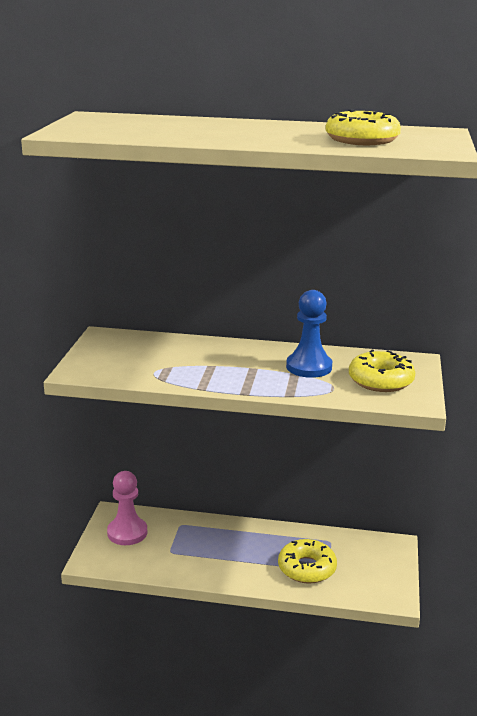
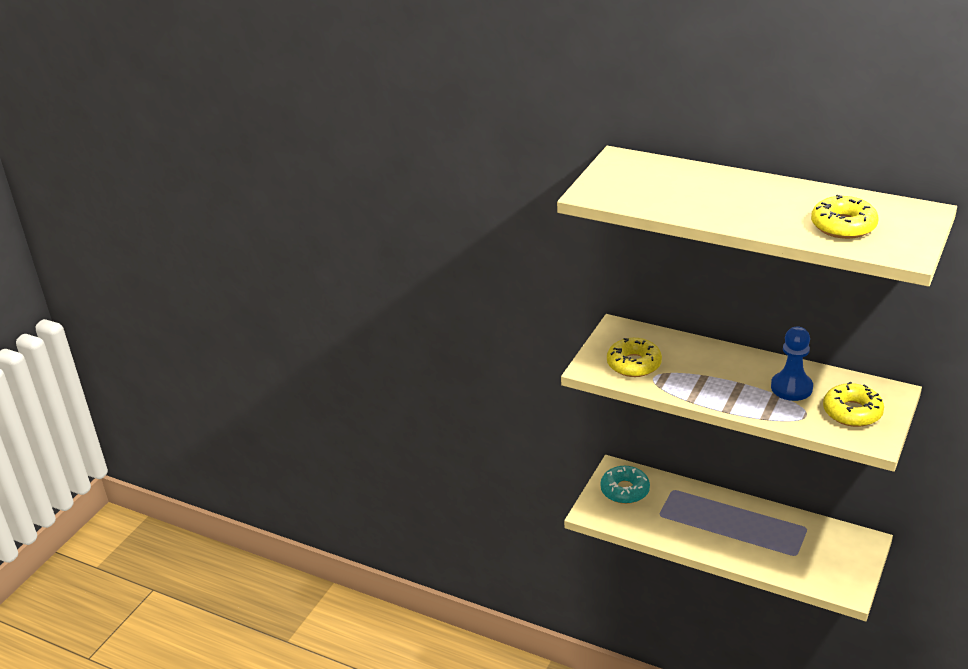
camera: 20 degrees right, 10 degrees up
pink pawn [107,471,148,545] -> turquoise donut [600,466,650,504]
yellow donut [278,539,337,584] -> yellow donut moved to [607,338,662,377]

